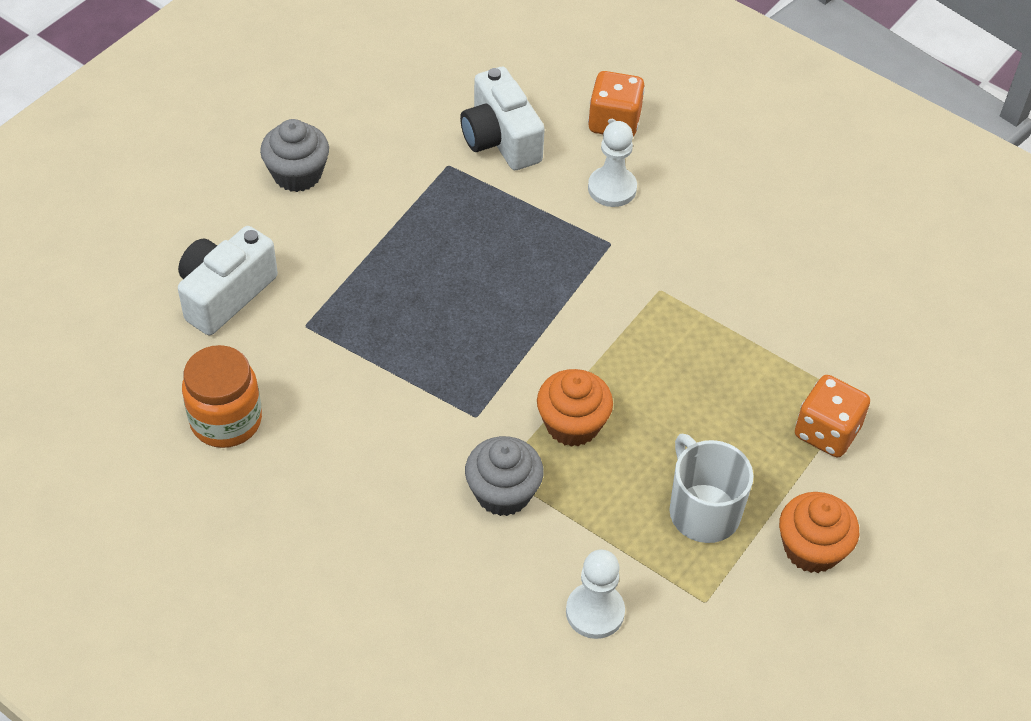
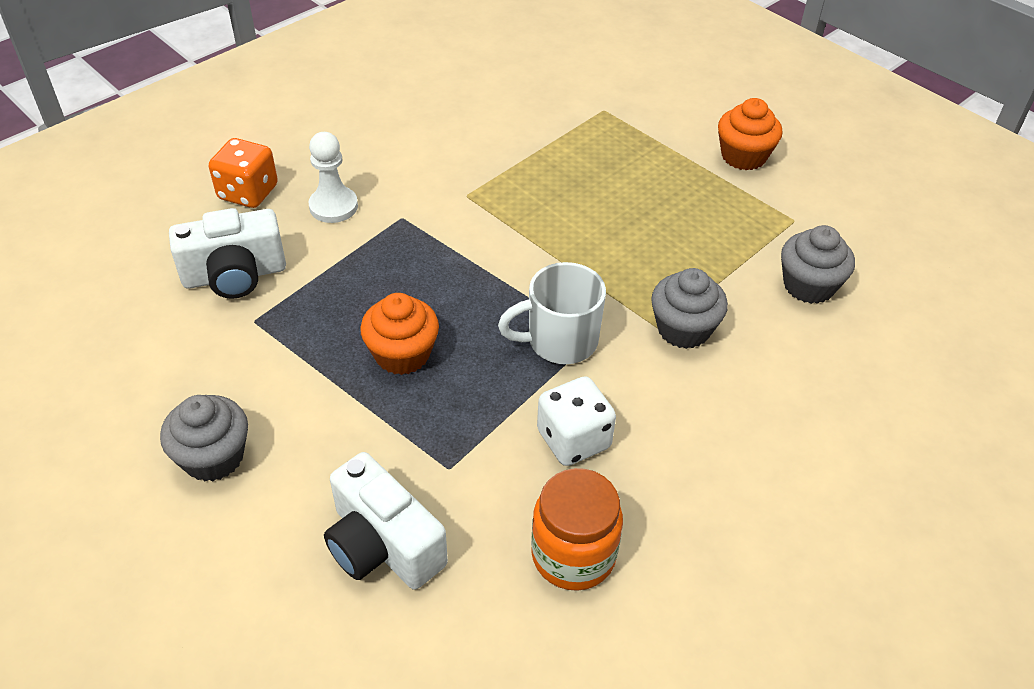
camera: 80 degrees left, 5 degrees down
orange cupcake [537,369,613,447] -> orange cupcake moved to [360,293,439,375]
white pawn [566,549,625,639] -> grey cupcake [781,225,855,304]
white mug [669,433,754,543] -> white mug moved to [498,262,606,364]
orange dice [795,375,870,457] -> none
none -> white dice [537,376,616,466]

